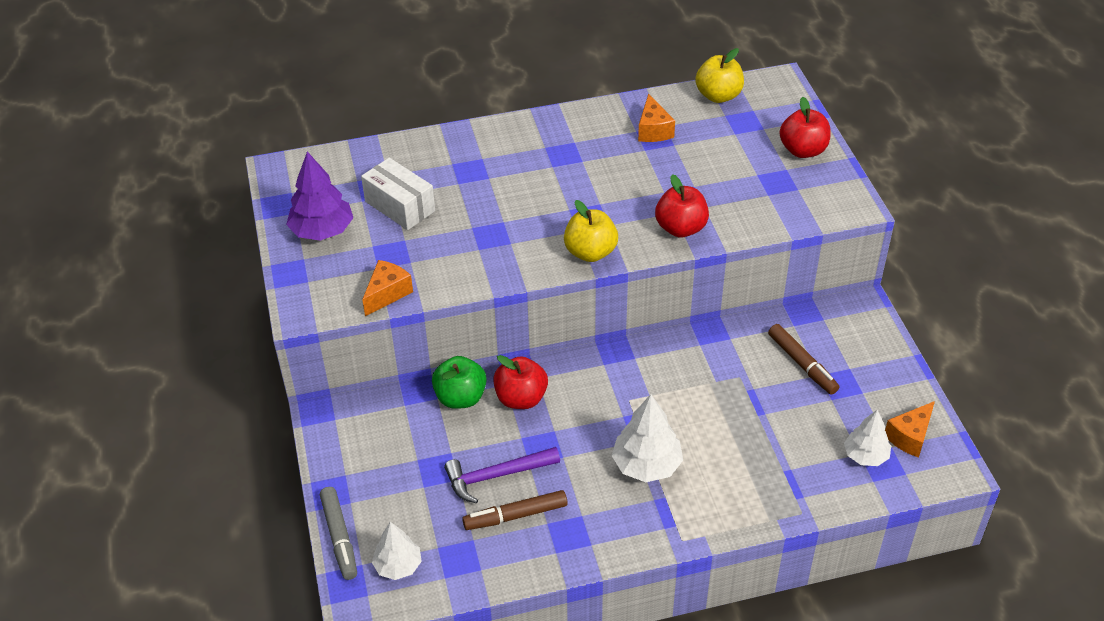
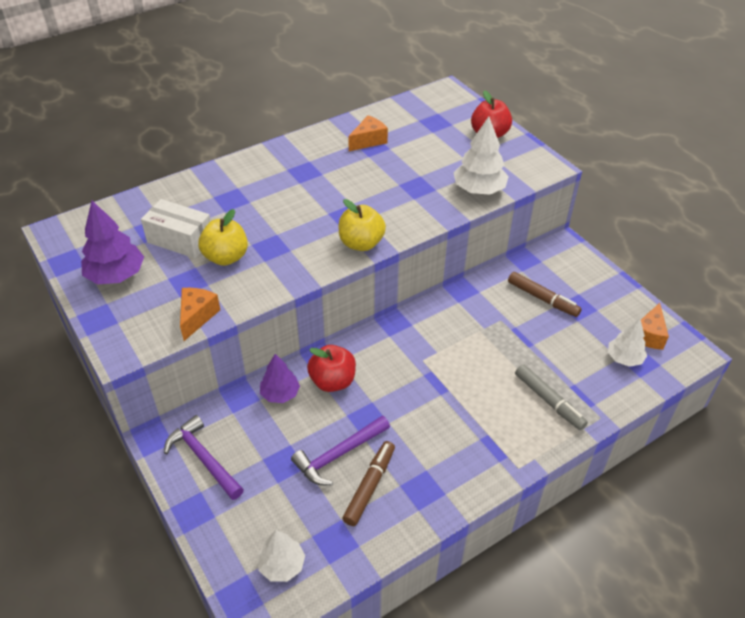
camera: 20 degrees left, 0 degrees up
grey marker [320,487,357,580] -> grey marker moved to [515,364,588,430]
green apple [432,356,487,409] -> purple tree [260,354,300,403]
brown marker [462,490,568,530] -> brown marker turned 150 degrees clockwise [342,441,395,526]
white tree [611,394,683,482] -> white tree moved to [453,117,509,195]
orange cheese [638,94,675,142] -> orange cheese turned 105 degrees counterclockwise [348,115,388,151]
red apple [655,174,709,237] -> none
yellow apple [695,48,744,103] -> yellow apple moved to [198,209,248,266]
none -> purple hammer [164,415,244,500]

